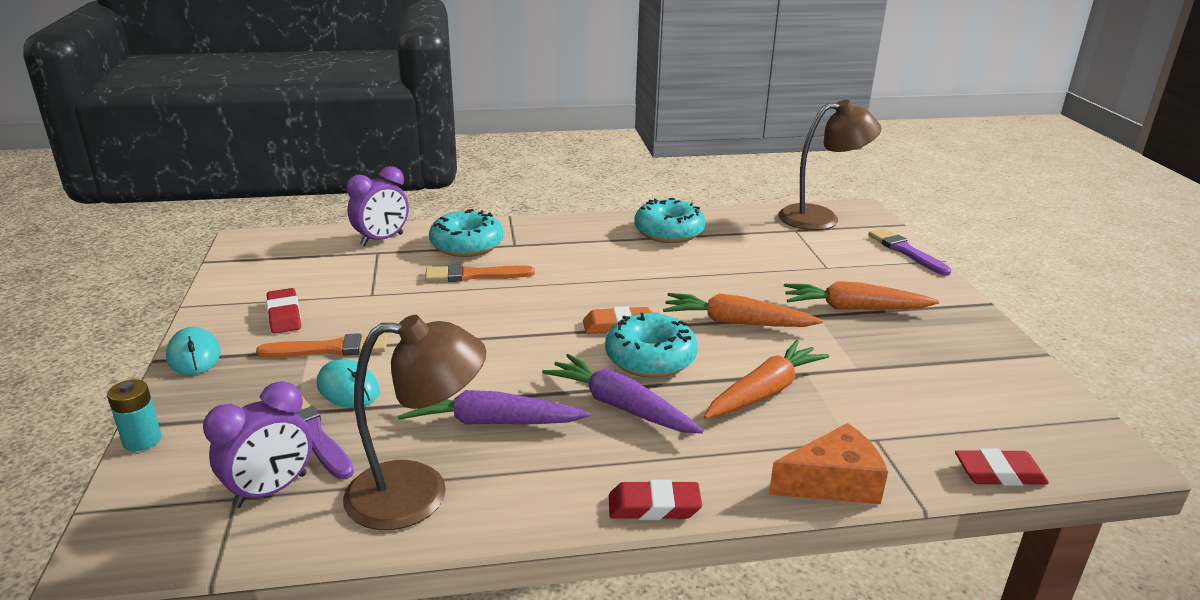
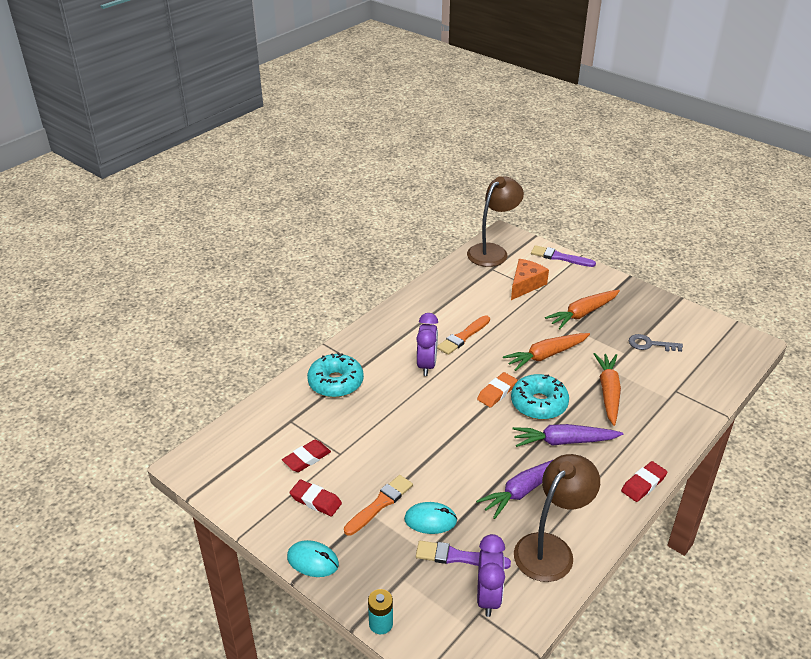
camera: 40 degrees left, 10 degrees up
purple clock [346,166,409,246] -> purple clock moved to [416,313,438,376]
orange brush [425,264,535,282] -> orange brush moved to [437,315,490,355]
turquoise donut [634,198,706,243] -> none
orange cheese [769,423,888,504] -> orange cheese moved to [511,259,549,300]
red eraser [955,449,1049,486] -> red eraser moved to [282,440,331,472]
none -> grey key [629,334,683,352]

